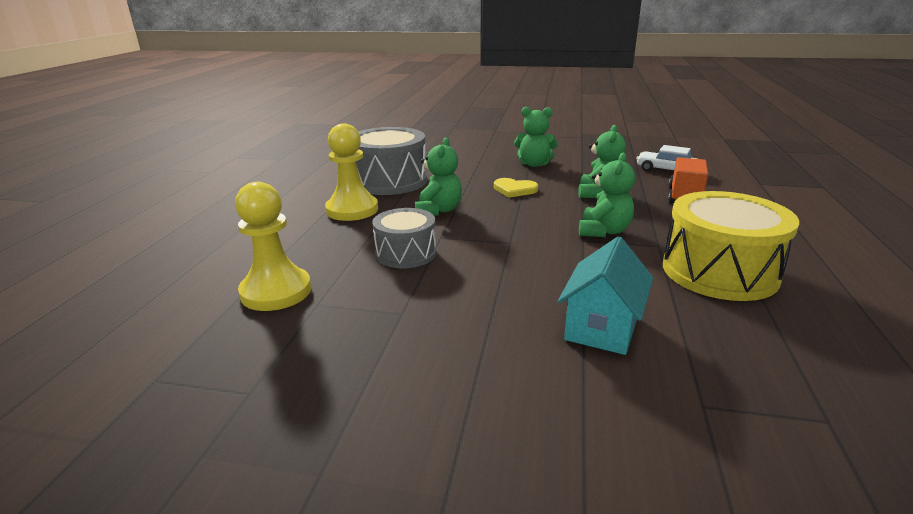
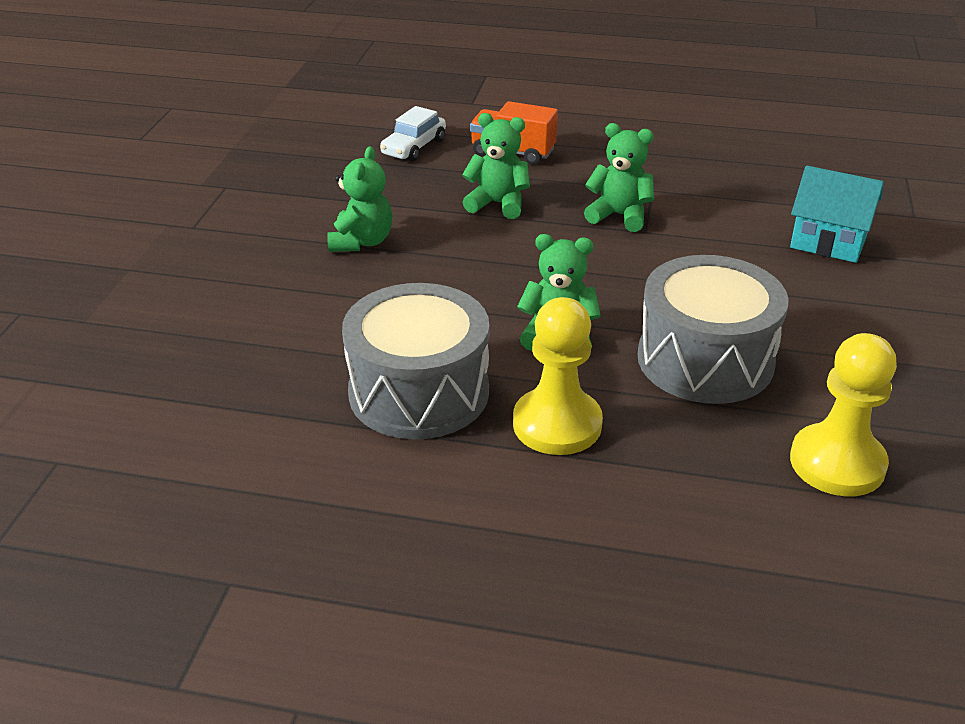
camera: 90 degrees left, 10 degrees up
grey drum [372,208,437,268] -> grey drum [638,255,789,404], size x1.64
yellow heart [494,178,538,198] -> none
yellow drum [663,191,799,301] -> none

